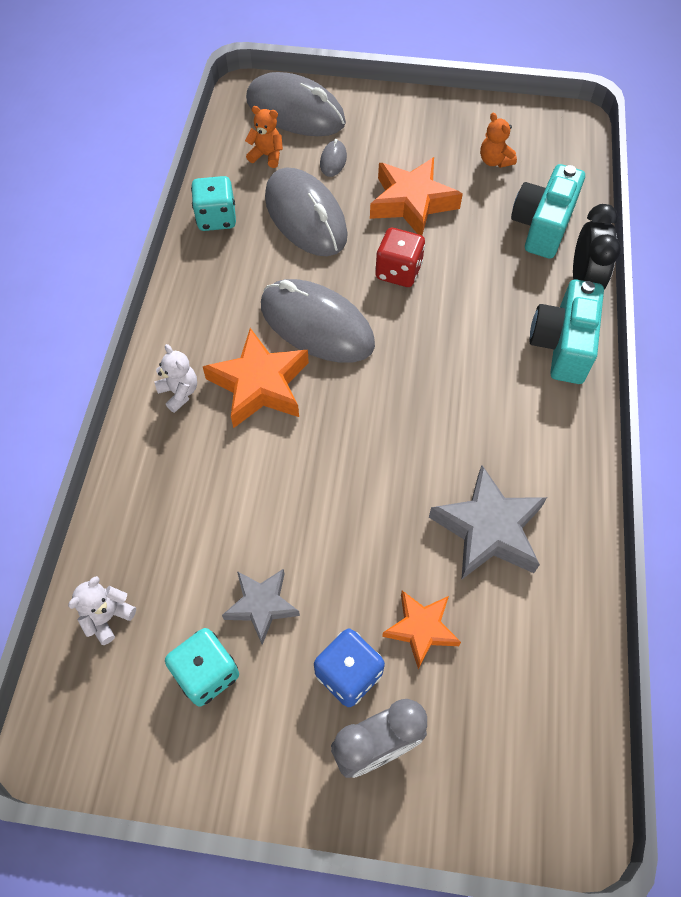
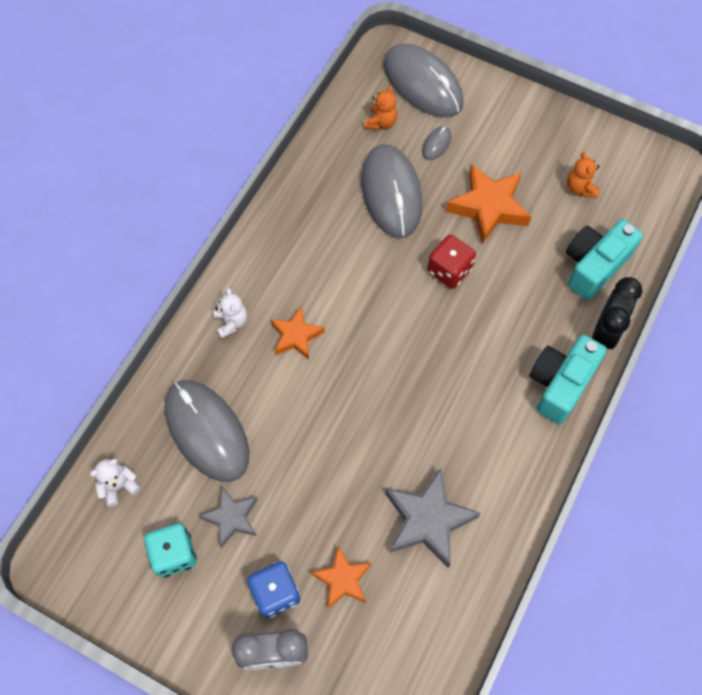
camera: 20 degrees right, 5 degrees up
turquoise dice [191,176,236,231] -> none
orange star [203,328,309,428] -> orange star [270,306,325,360], size x0.62
orange teddy bear [245,106,283,168] -> orange teddy bear turned 75 degrees clockwise [365,86,397,130]
grey mouse [261,279,375,363] -> grey mouse moved to [165,380,249,482]

